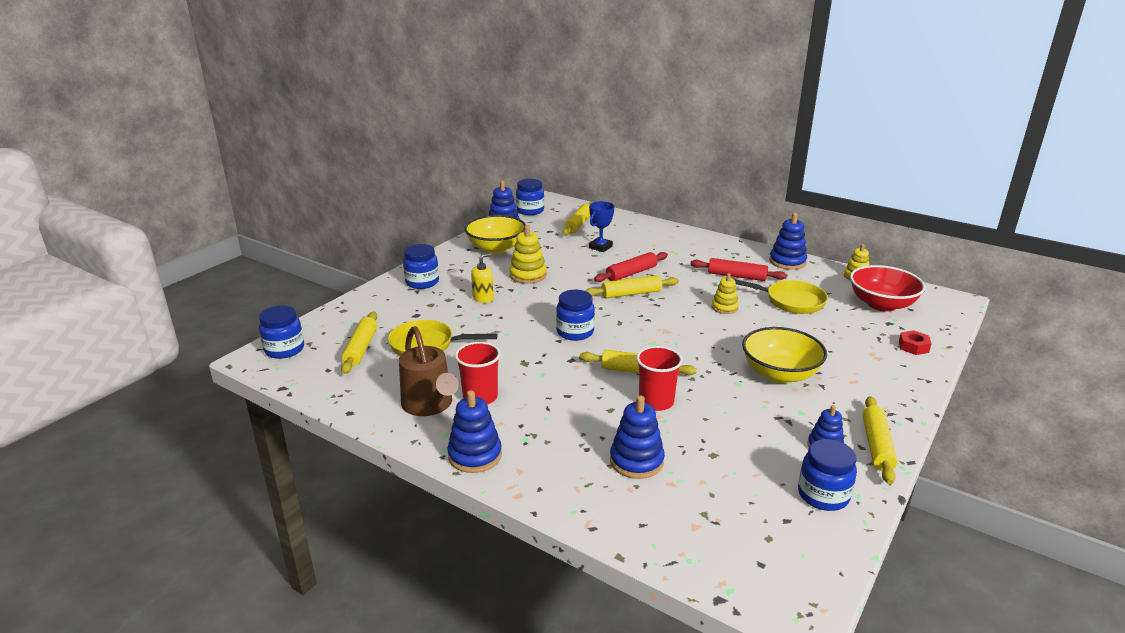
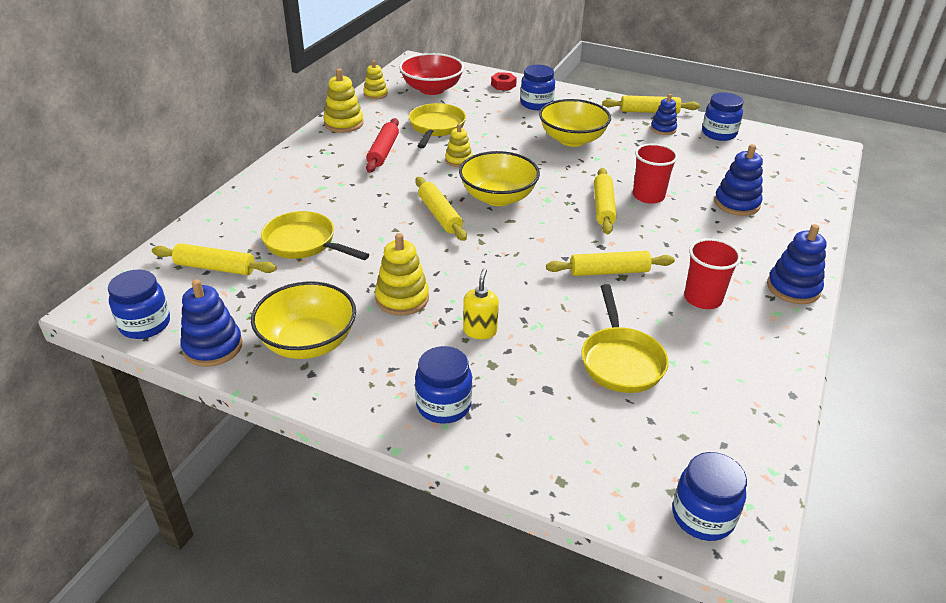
camera: 100 degrees left, 10 degrees up
yellow rolling pin [341,312,377,374] -> yellow rolling pin moved to [546,251,675,276]
brown watering can [399,326,459,416] -> none
yellow soap dispenser [471,253,494,303] -> yellow soap dispenser turned 60 degrees clockwise [463,268,499,339]
blue jar [556,290,595,341] -> blue jar moved to [520,65,555,110]
blue trophy [589,201,614,252] -> yellow pan [261,211,369,260]
red rolling pin [594,252,668,282] -> none
blue stacking toy [769,213,807,270] -> yellow stacking toy [323,69,364,133]
none -> yellow bowl [459,151,540,206]

